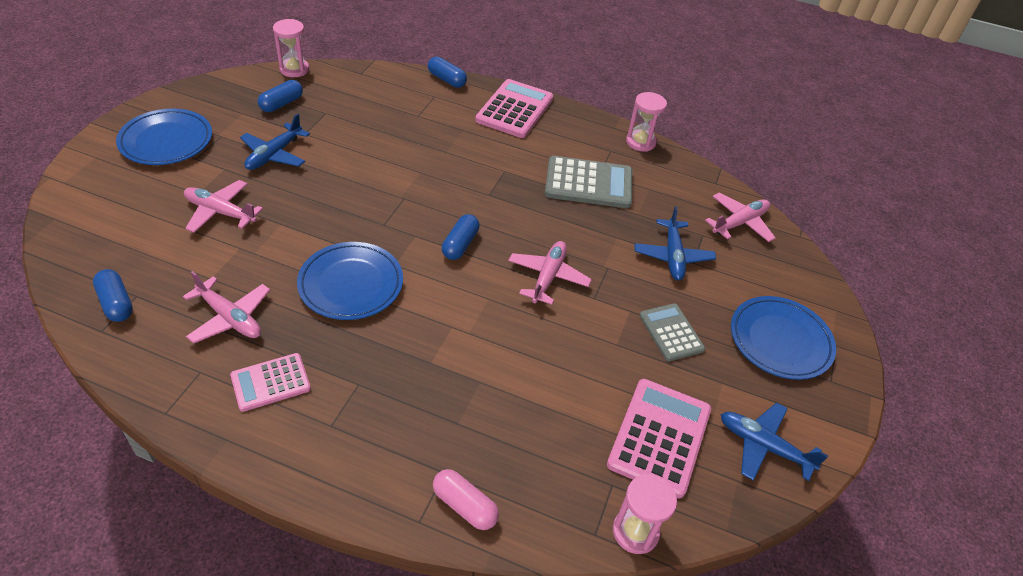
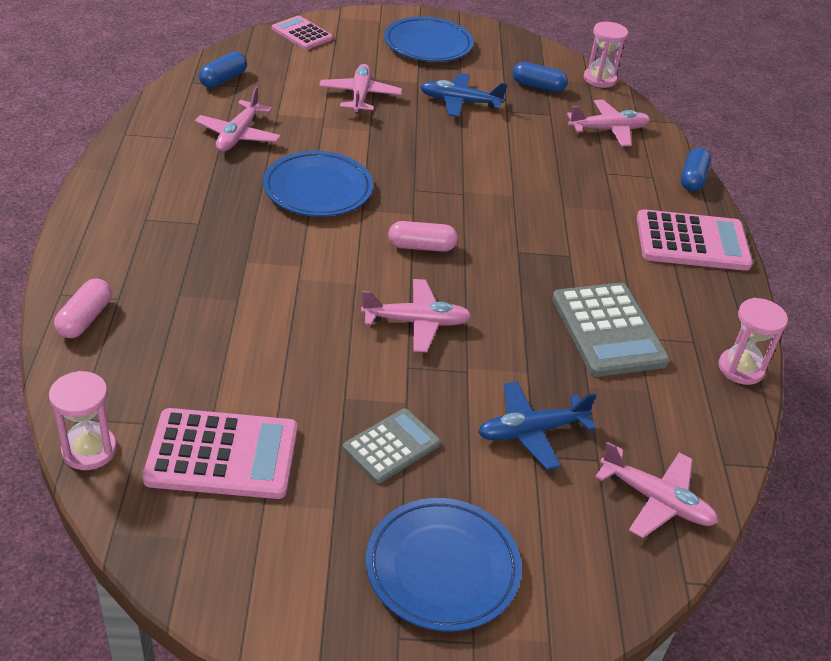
camera: 70 degrees right, 5 degrees down
pink calculator [230,353,311,412] -> pink calculator moved to [272,15,333,50]
blue capsule [442,214,480,260] -> pink capsule [388,221,458,252]
blue plane [721,402,828,481] -> none
none -> pink plane [567,100,650,147]

